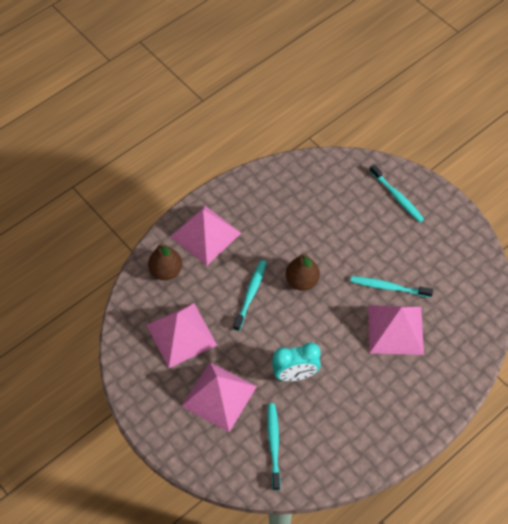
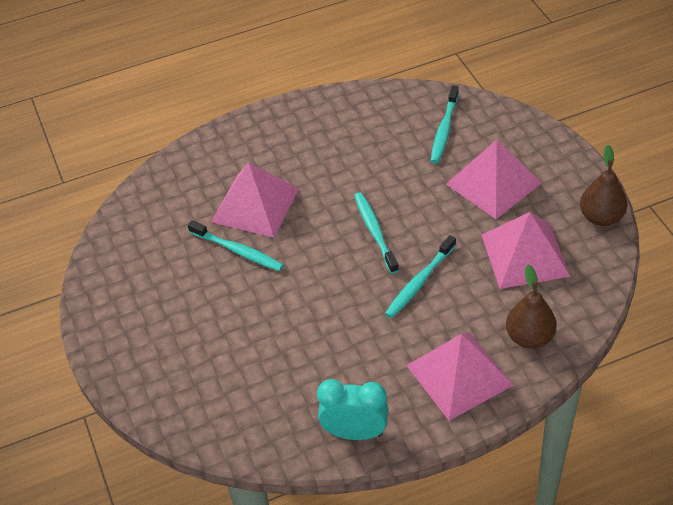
camera: 160 degrees left, 10 degrees down
turquoise clock [272,342,321,381] -> turquoise clock moved to [317,379,388,440]
brown pear [286,253,320,291] -> brown pear moved to [580,145,628,226]
turquoise toothbrush [370,164,424,222] -> turquoise toothbrush moved to [354,192,399,274]

